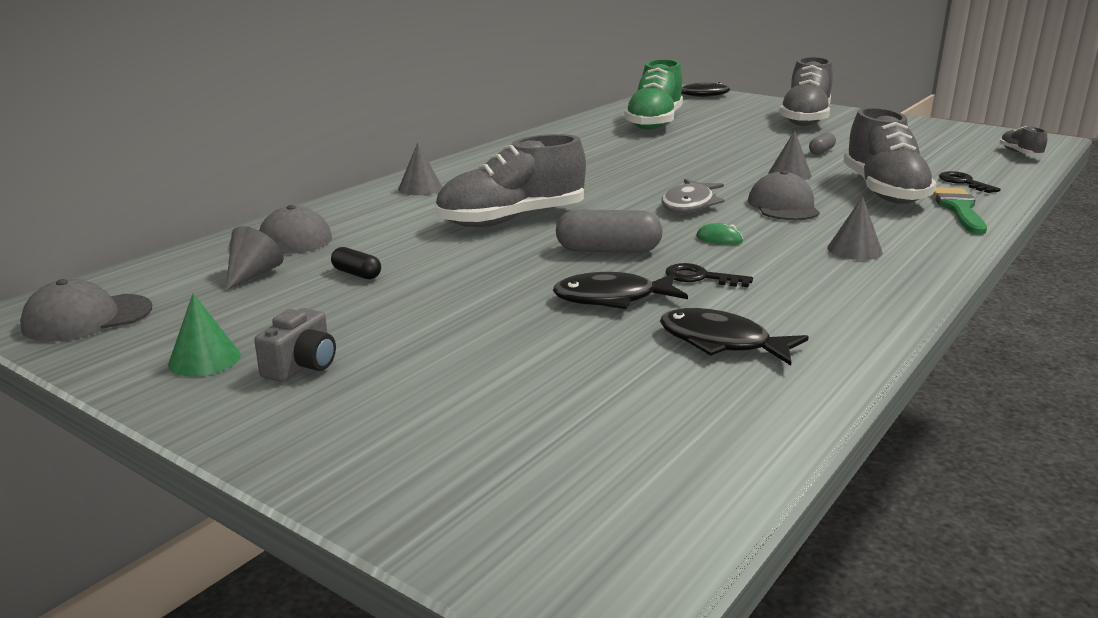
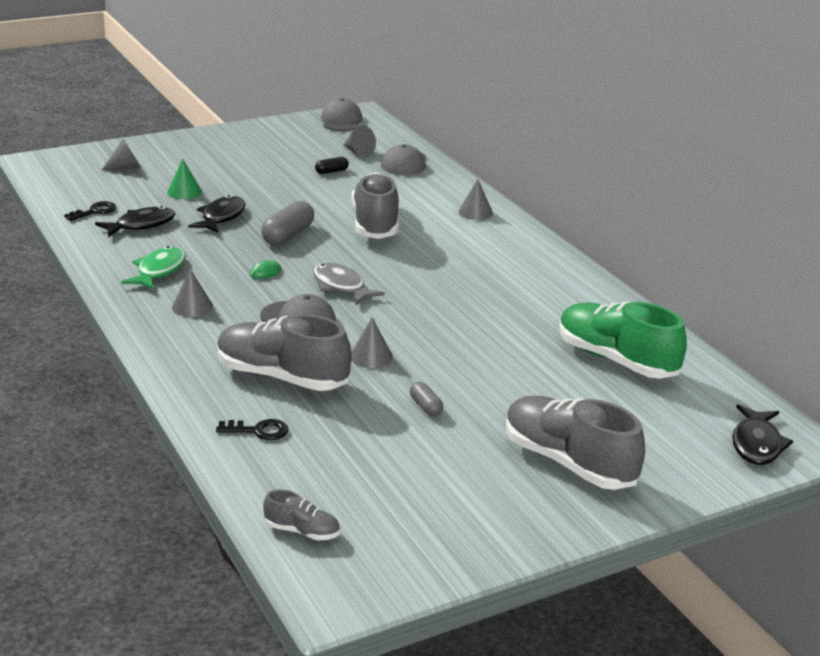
camera: 115 degrees right, 5 degrees up
green cone [168,293,241,376] -> green cone moved to [167,158,202,199]
grey camera [254,308,336,382] -> none
black key [666,263,753,287] -> black key moved to [64,201,117,221]
green brush [933,187,987,234] -> none
none -> grey cone [102,139,140,170]
none -> green fish [121,246,186,290]

